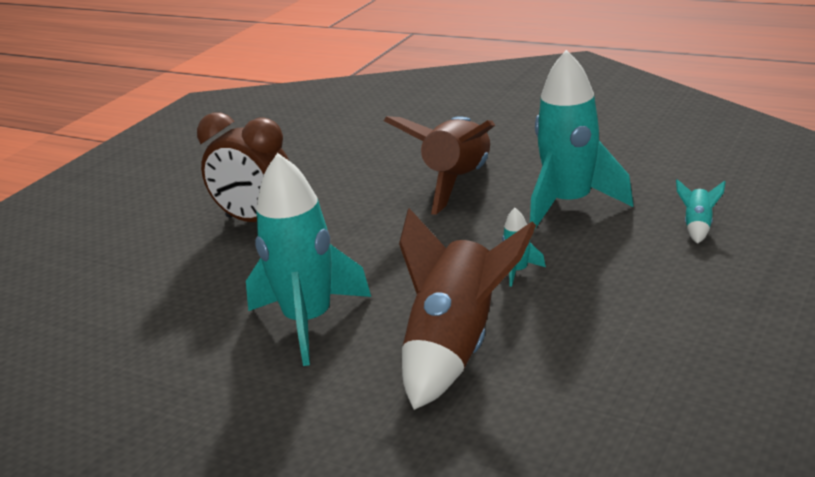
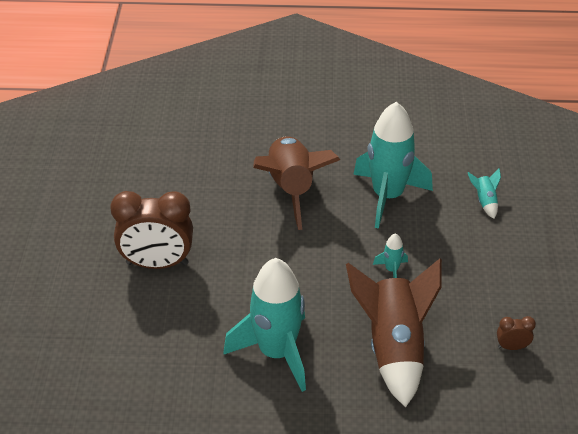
camera: 30 degrees left, 15 degrees up
none -> brown clock [497,316,536,350]

